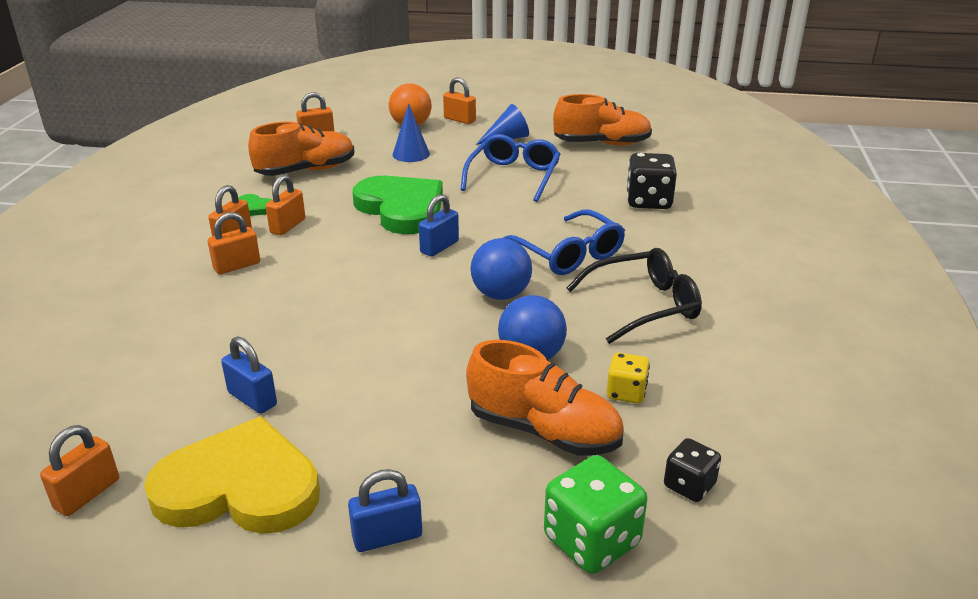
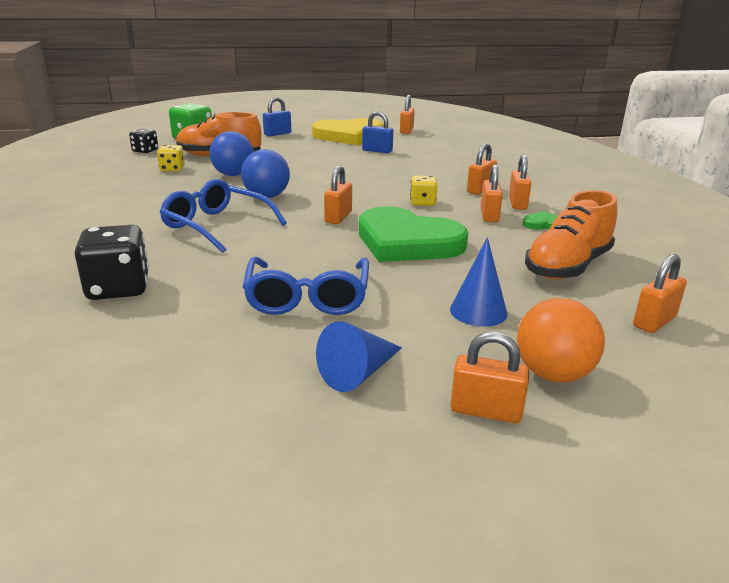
camera: 160 degrees right, 5 degrees down
blue padlock [419,194,459,257] -> orange padlock [324,165,352,224]
orange shoe [553,94,652,146] -> none
black glasses [567,248,702,344] -> none
none -> yellow dice [410,176,438,206]

